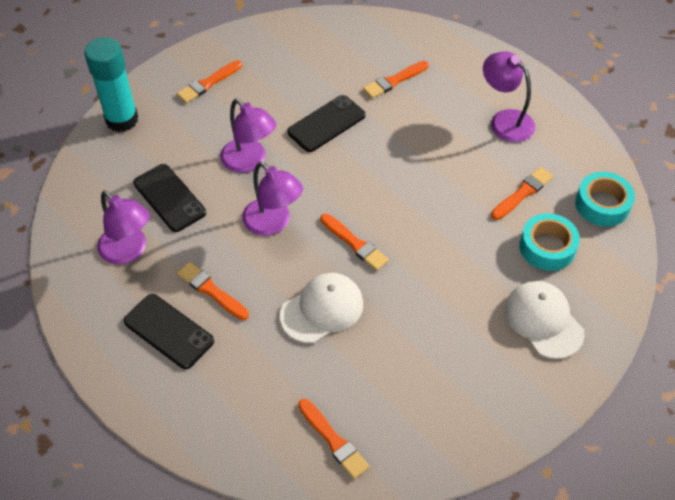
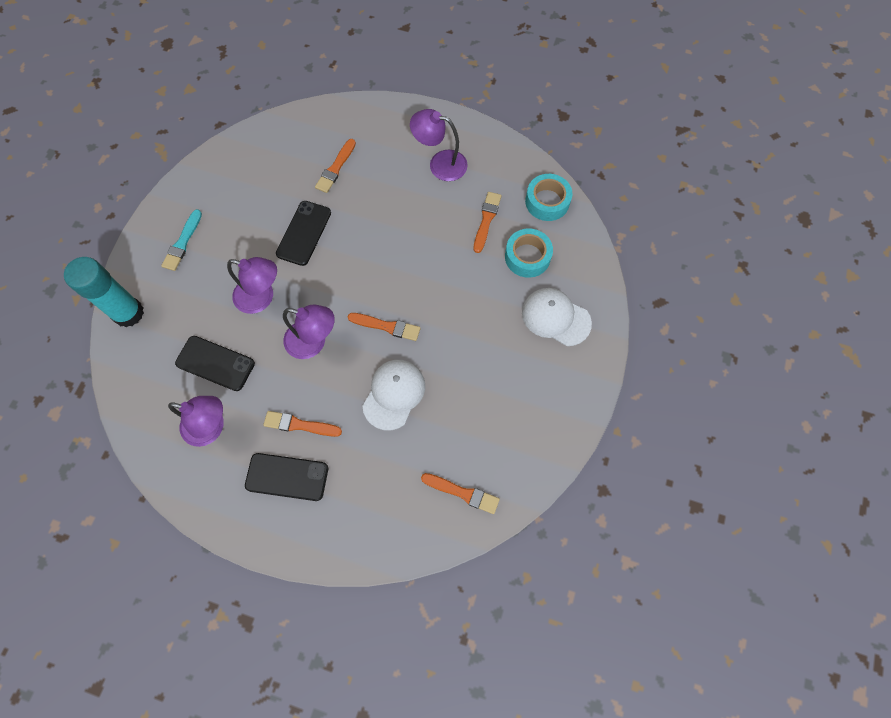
camera: 30 degrees left, 15 degrees up
orange brush [177,60,242,103] -> turquoise brush [161,209,202,271]

